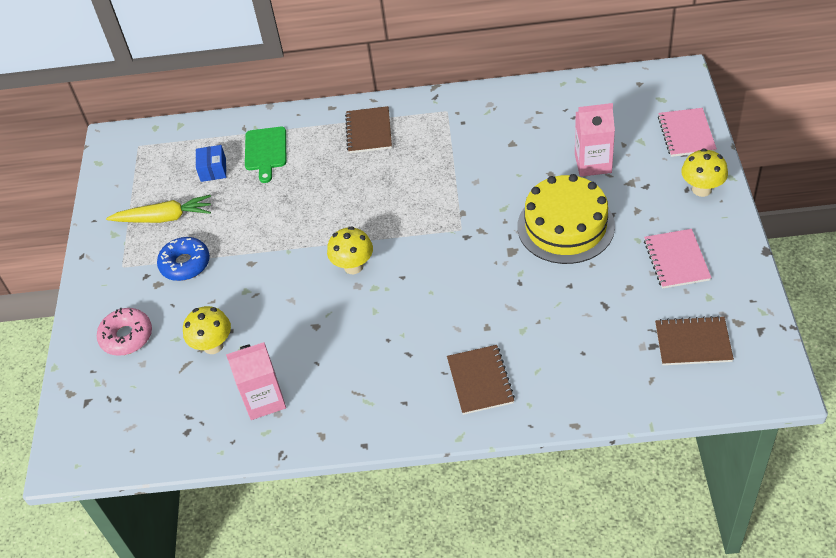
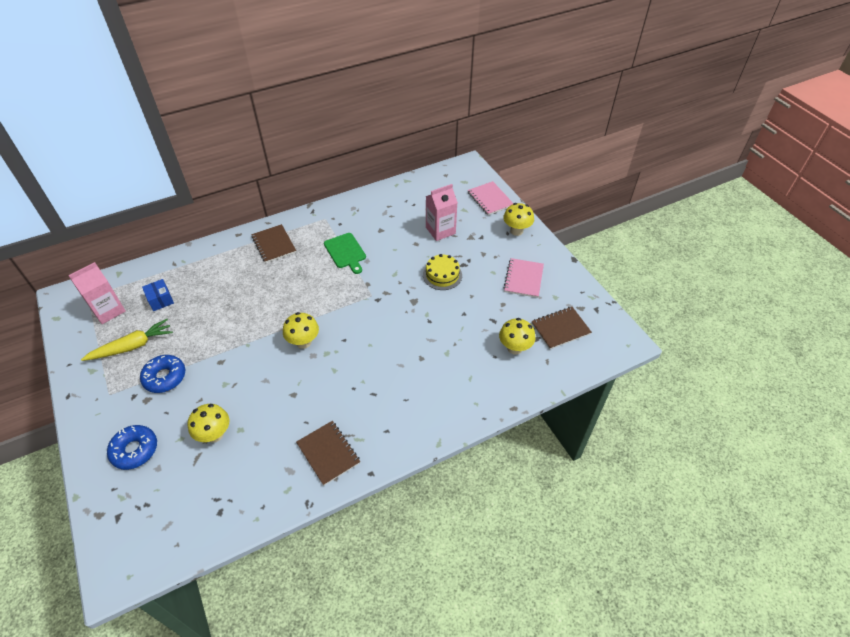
camera: 30 degrees left, 0 degrees up
pink donut [97,308,152,356] -> blue donut [107,425,157,470]
pink carton [226,342,286,420] -> pink carton moved to [68,262,126,324]
green cutting board [245,127,286,183] -> green cutting board moved to [324,233,366,274]
brown notebook [447,345,515,415] -> brown notebook moved to [296,421,360,486]
yellow cake [518,174,615,264] -> yellow cake [423,254,462,290], size x0.58
pink notebook [644,229,712,289] -> pink notebook turned 45 degrees clockwise [504,258,544,298]
none -> yellow mushroom [499,318,536,355]

